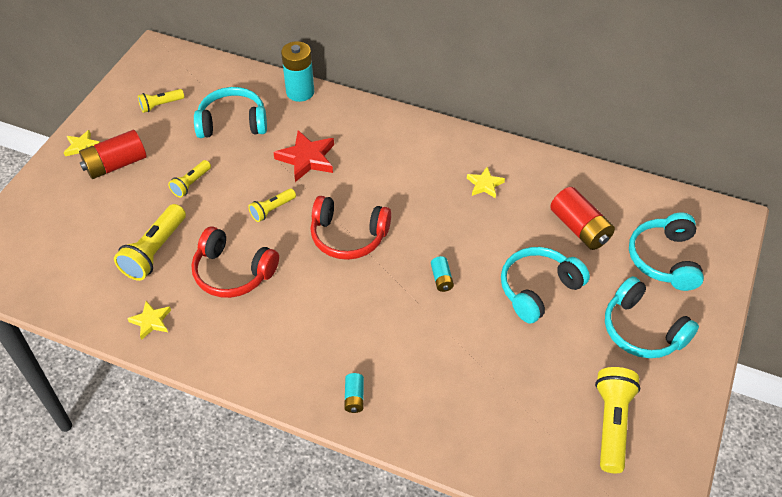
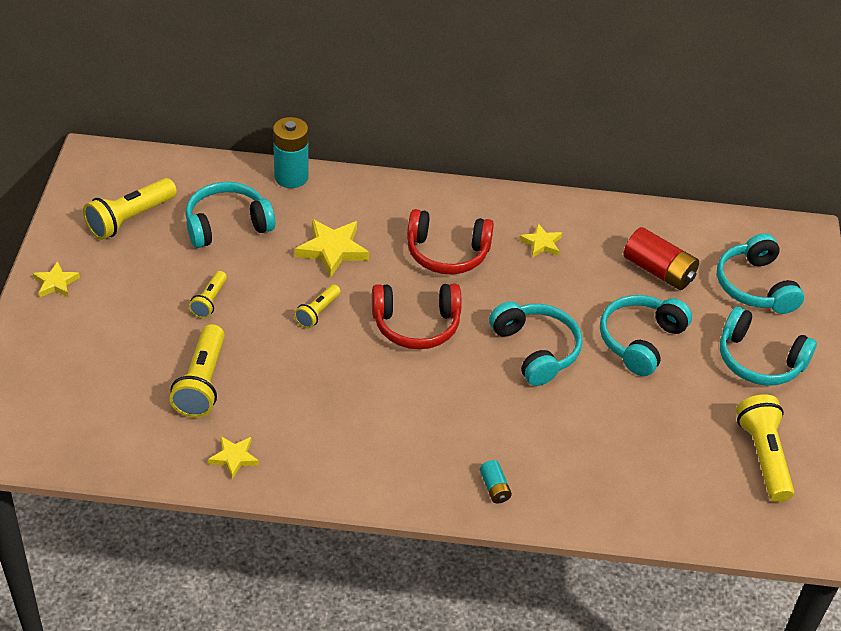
camera: 20 degrees left, 5 degrees down
red battery [79,130,146,179] -> none
yellow flashlight [138,89,184,113] -> yellow flashlight [83,178,177,240], size x1.74
red headphones [192,226,279,298] -> red headphones moved to [407,209,494,274]
red star [273,130,334,182] -> yellow star [295,219,369,278]
turquoise battery [431,256,454,292] -> turquoise headphones [489,301,582,386]

